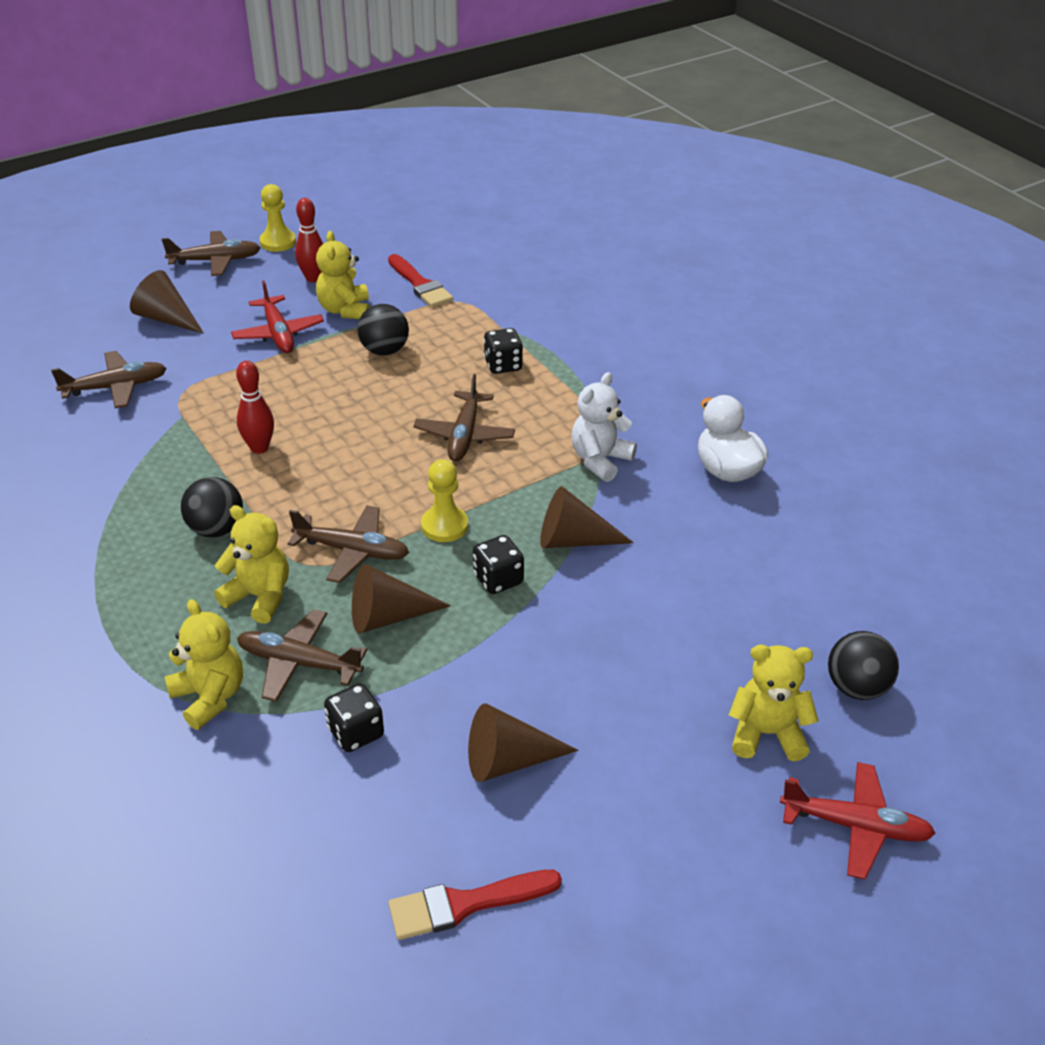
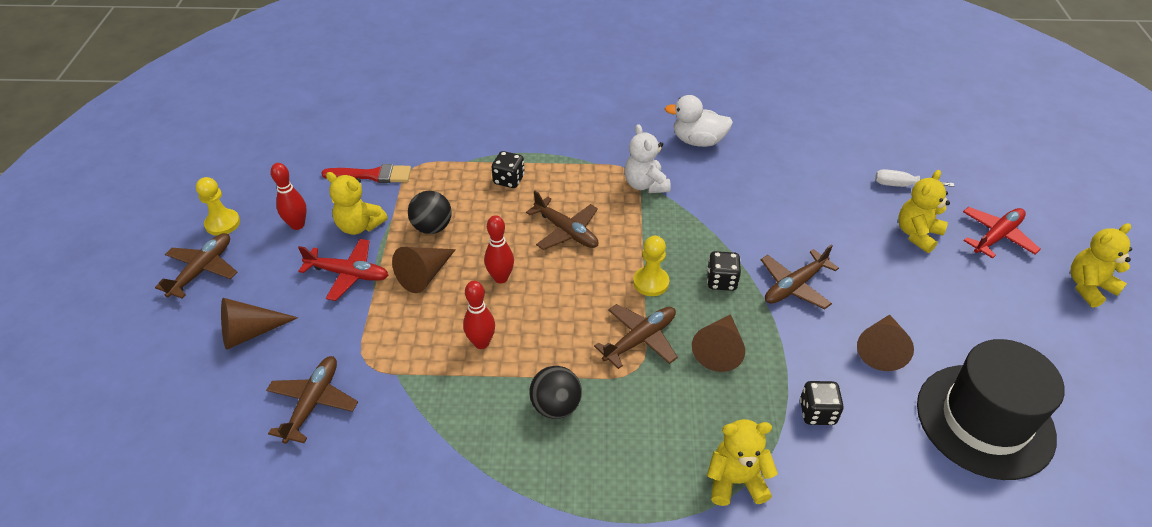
camera: 55 degrees left, 5 degrees up
yellow teddy bear [214,505,289,624] -> yellow teddy bear moved to [1071,223,1132,307]
brown plane [237,609,367,702] -> brown plane moved to [761,244,839,309]
red brush [389,870,562,940] -> black hat [917,339,1065,480]
brown cone [540,486,634,548] -> brown cone moved to [392,247,456,293]
black ball [828,631,899,700] -> white screwdriver [875,169,954,187]
none -> red bowling pin [484,215,514,283]

